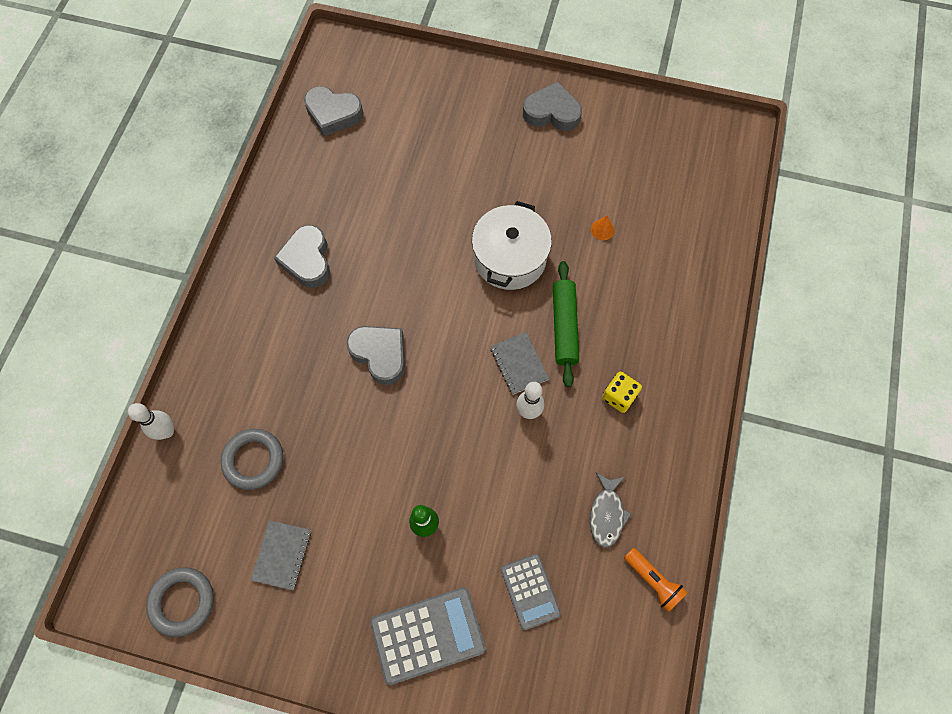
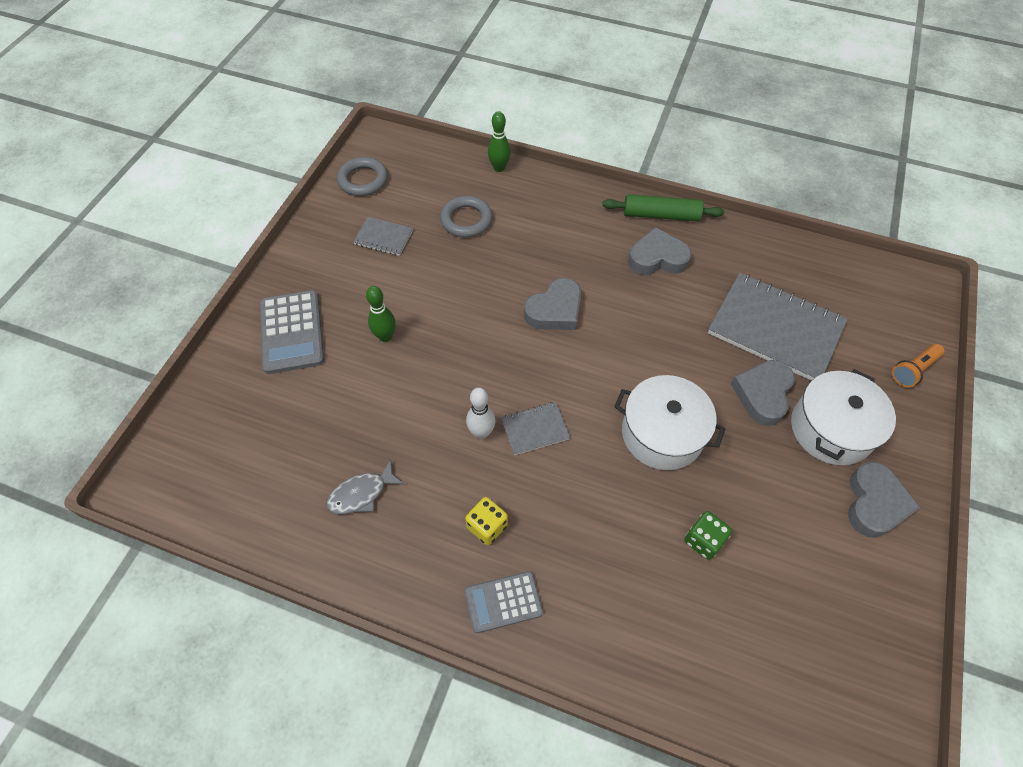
camera: 95 degrees right, 10 degrees down
white bowling pin [128,403,174,440] -> green bowling pin [488,111,511,172]
grey heart [304,86,363,136] -> grey heart moved to [731,360,795,426]
grey calculator [501,554,561,630] -> grey calculator moved to [465,571,543,633]
green rolling pin [553,261,579,387] -> green rolling pin moved to [602,194,725,221]
grey fish [590,473,632,548] -> grey fish turned 45 degrees counterclockwise [326,459,405,514]
orange cone [591,216,614,240] -> green dice [684,511,732,560]
orange flashlight [624,548,688,612] -> orange flashlight moved to [892,344,945,388]
none -> grey notebook [708,273,848,381]
none -> white pot [791,369,896,465]

